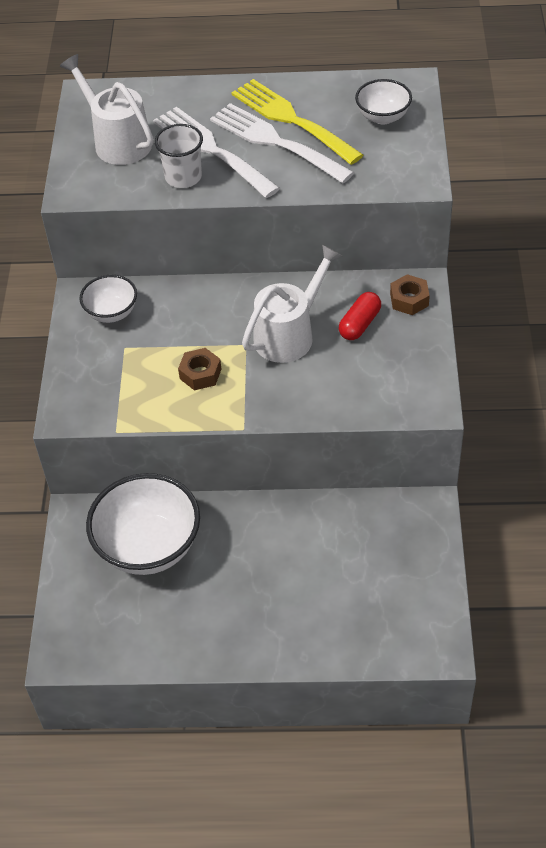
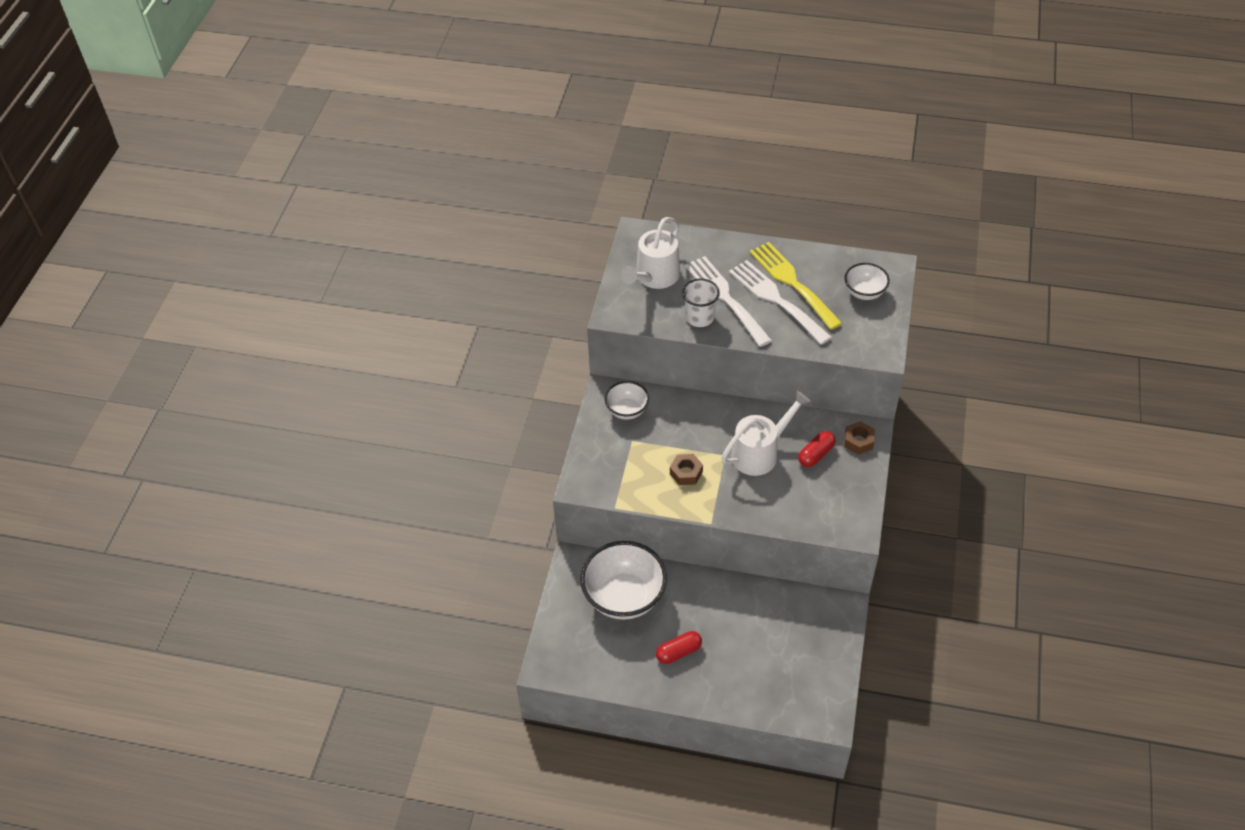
camera: 10 degrees right, 0 degrees up
white watering can [60,54,153,165] -> white watering can turned 120 degrees counterclockwise [621,217,680,289]
none -> red capsule [656,631,702,664]

